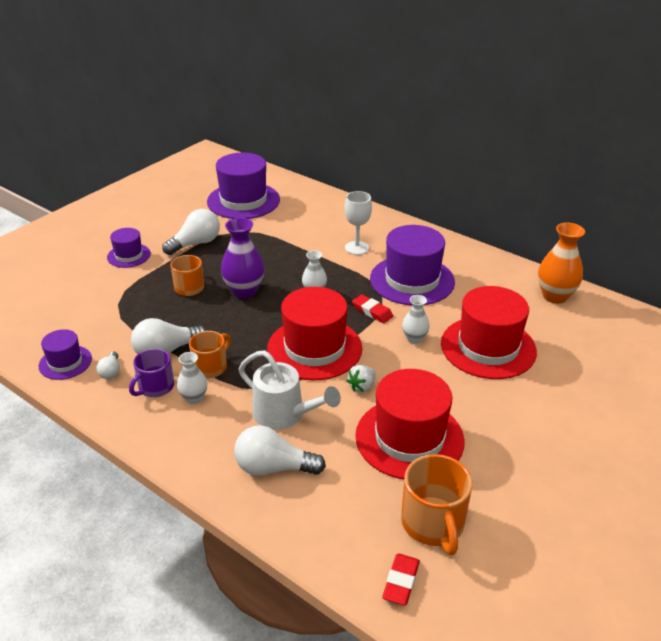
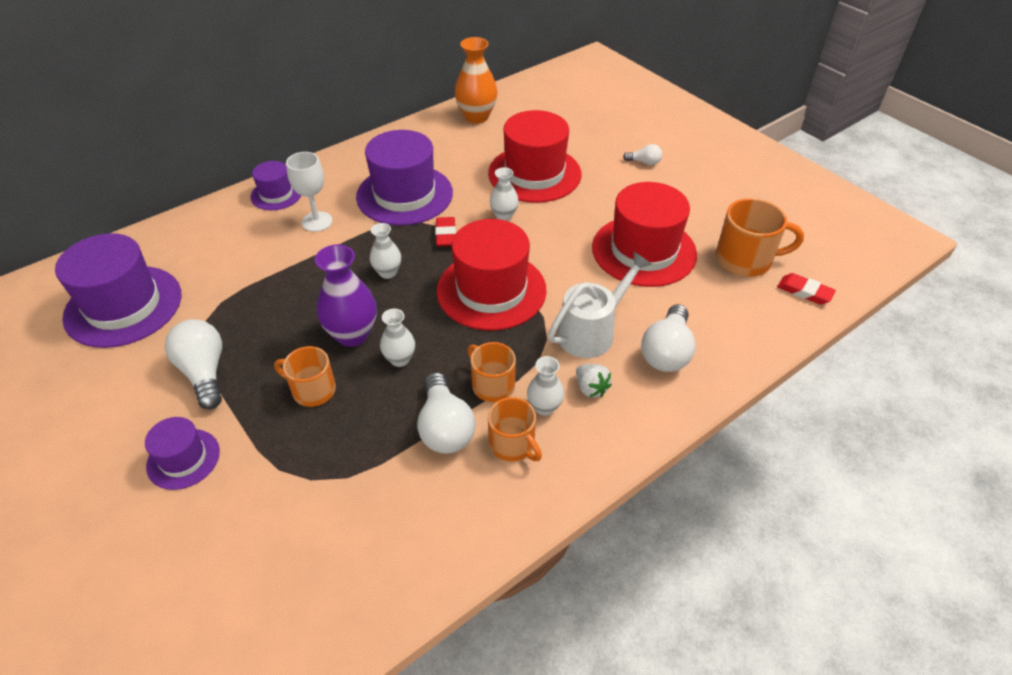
camera: 75 degrees left, 10 degrees up
purple hat [39,329,92,380] -> purple hat moved to [250,161,301,210]
white light bulb [97,351,120,379] -> white light bulb moved to [623,144,662,165]
purple mug [129,348,174,397] -> orange mug [488,397,542,461]
white strawberry [347,365,376,393] -> white strawberry moved to [576,364,612,398]
red eraser [352,294,393,323] -> red eraser turned 60 degrees counterclockwise [435,217,456,247]
none -> white vase [380,309,415,367]

